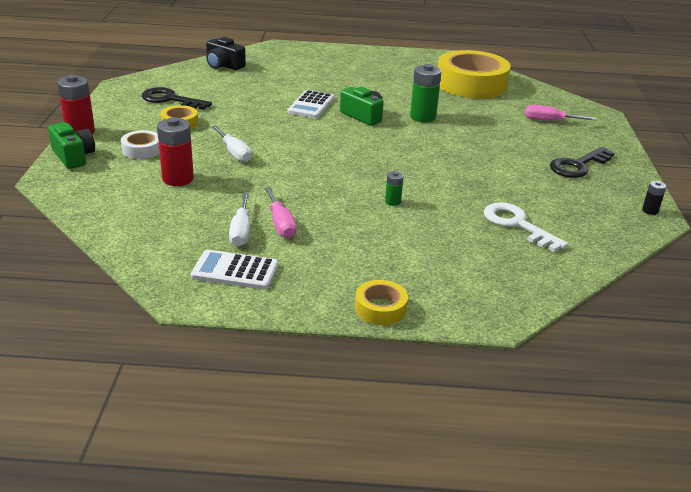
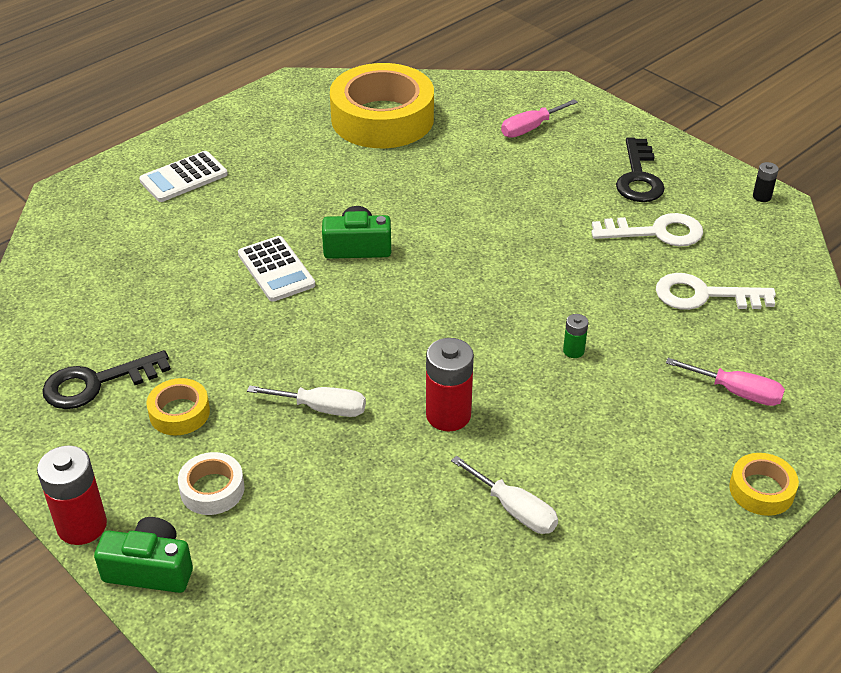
camera: 45 degrees left, 10 degrees up
red battery [157,117,194,186] -> red battery moved to [426,338,474,431]
white calculator [191,250,278,290] -> white calculator moved to [139,151,228,202]
black camera [206,37,246,70] -> none
pink screwdriver [265,188,296,238] -> pink screwdriver moved to [666,358,785,406]
green battery [410,64,441,122] -> none
none -> white key [591,213,703,246]

